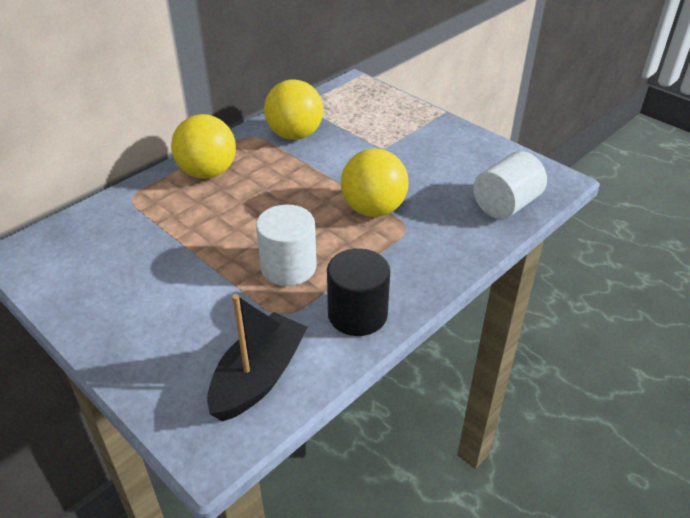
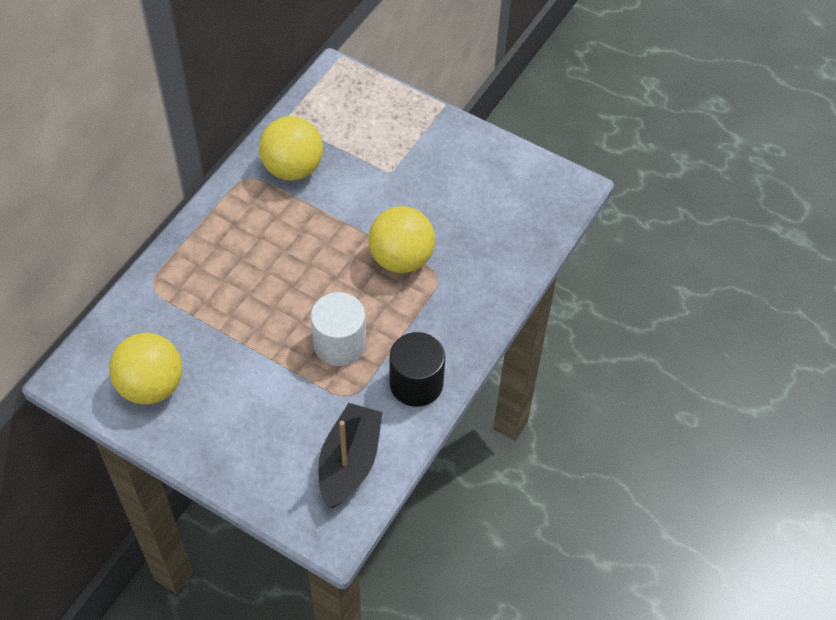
camera: 15 degrees left, 15 degrees up
yellow ball [171,114,236,179] -> yellow ball moved to [109,333,182,405]
white cylinder [473,151,547,219] -> none

